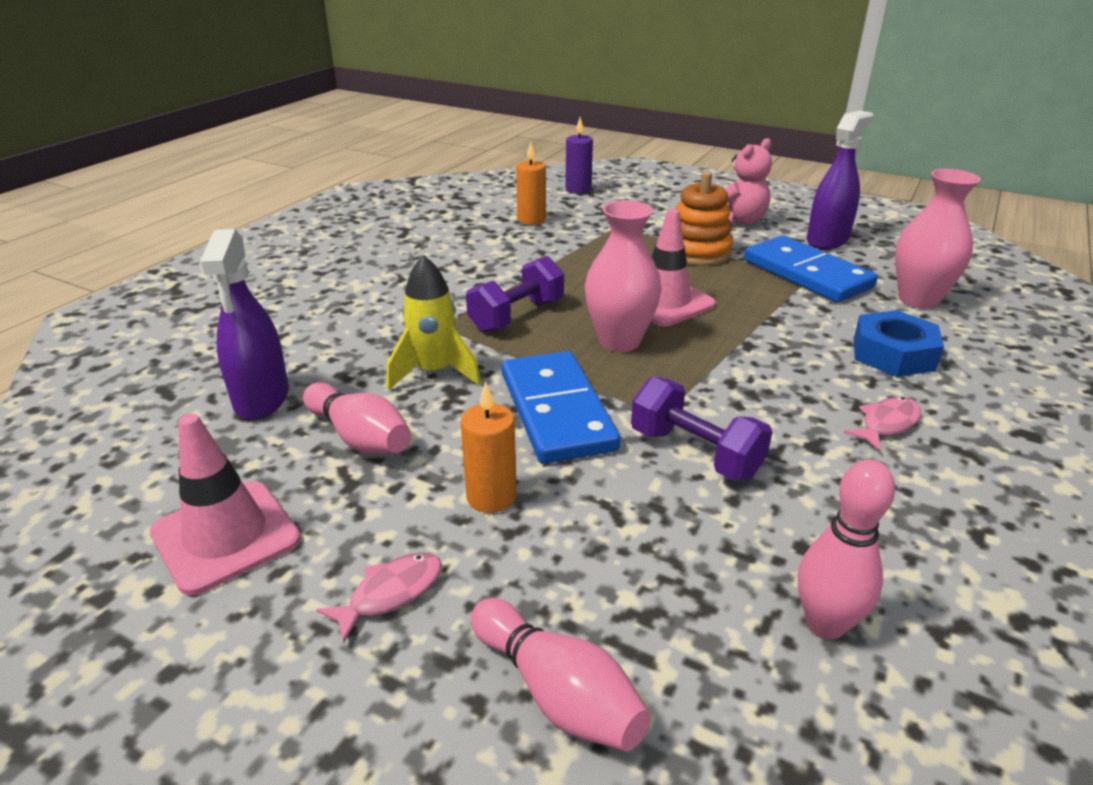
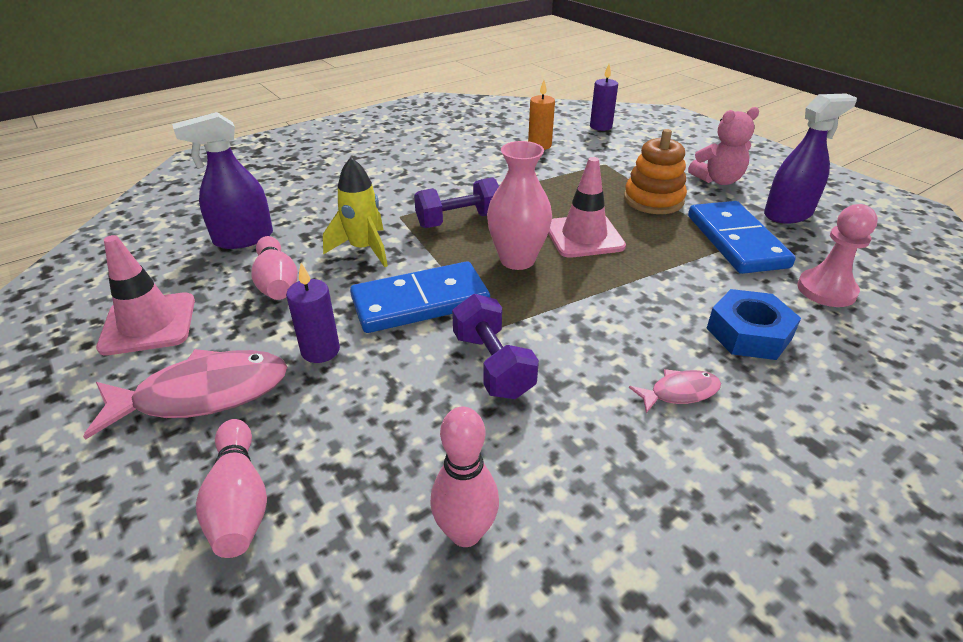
camera: 25 degrees right, 5 degrees up
purple spray bottle [199,229,289,420] -> purple spray bottle turned 45 degrees clockwise [172,112,273,249]
pink fish [316,552,442,643] -> pink fish [83,349,287,440], size x2.00
orange candle [461,381,517,513] -> purple candle [286,263,340,363]
blue domino [502,351,620,464] -> blue domino turned 60 degrees clockwise [350,261,490,333]
pink vase [895,169,981,309] -> pink pawn [797,204,878,307]

